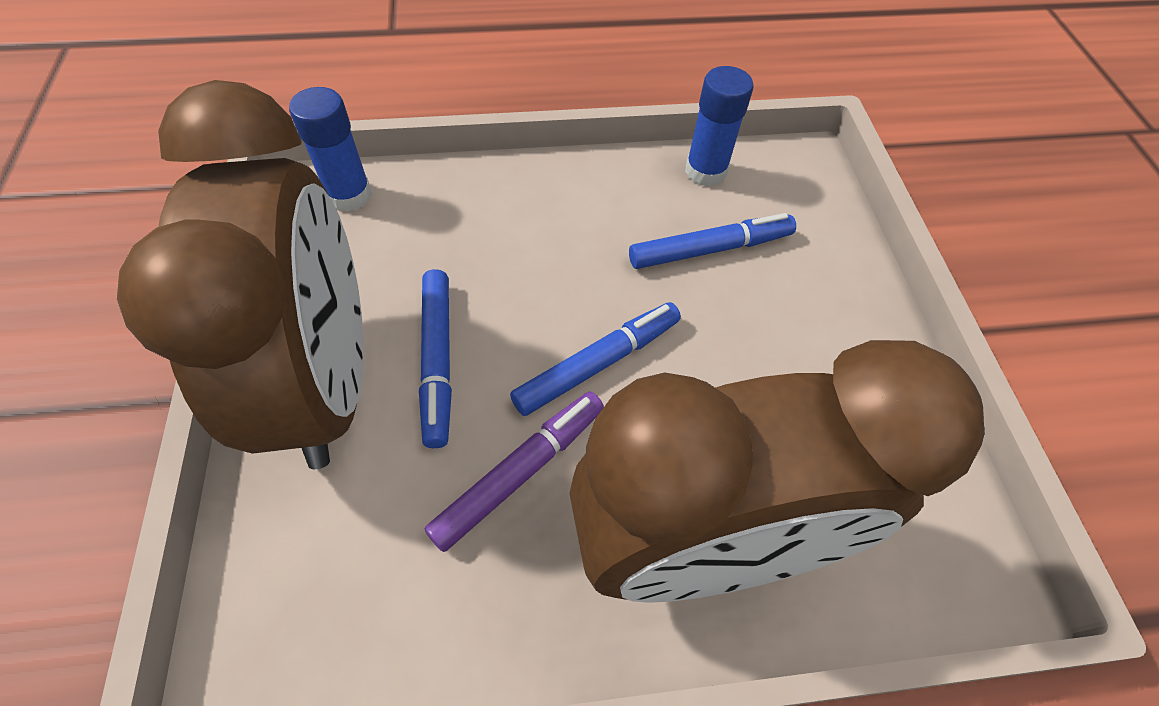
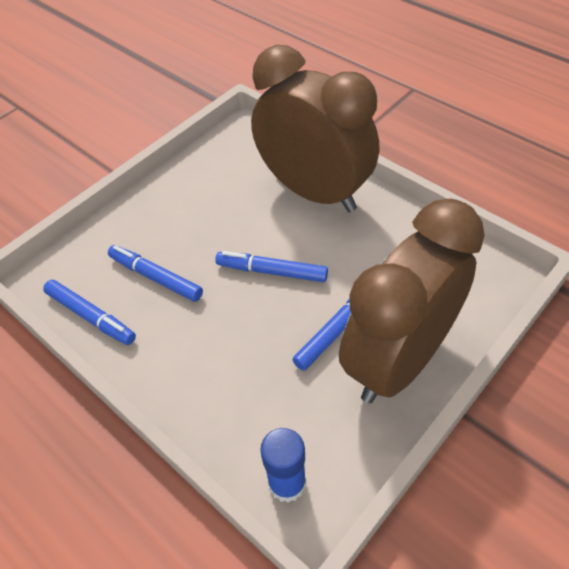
camera: 125 degrees left, 5 degrees down
purple marker [424,392,604,552] -> none
blue glue stick [685,66,754,187] -> blue marker [43,280,136,345]

